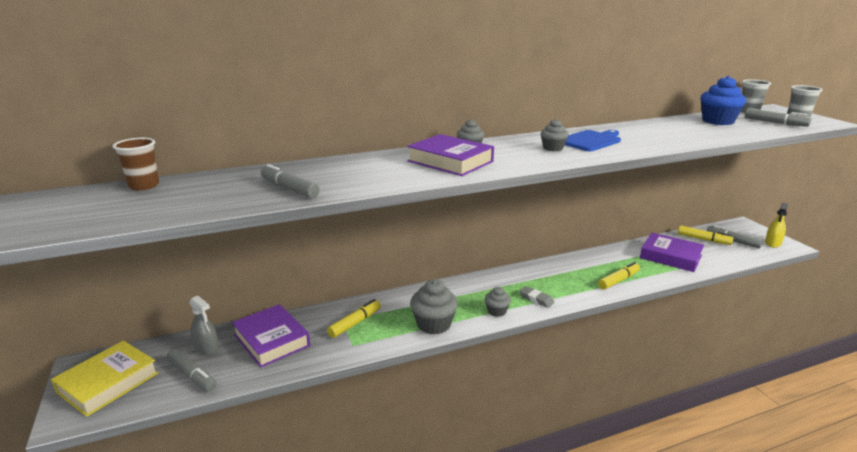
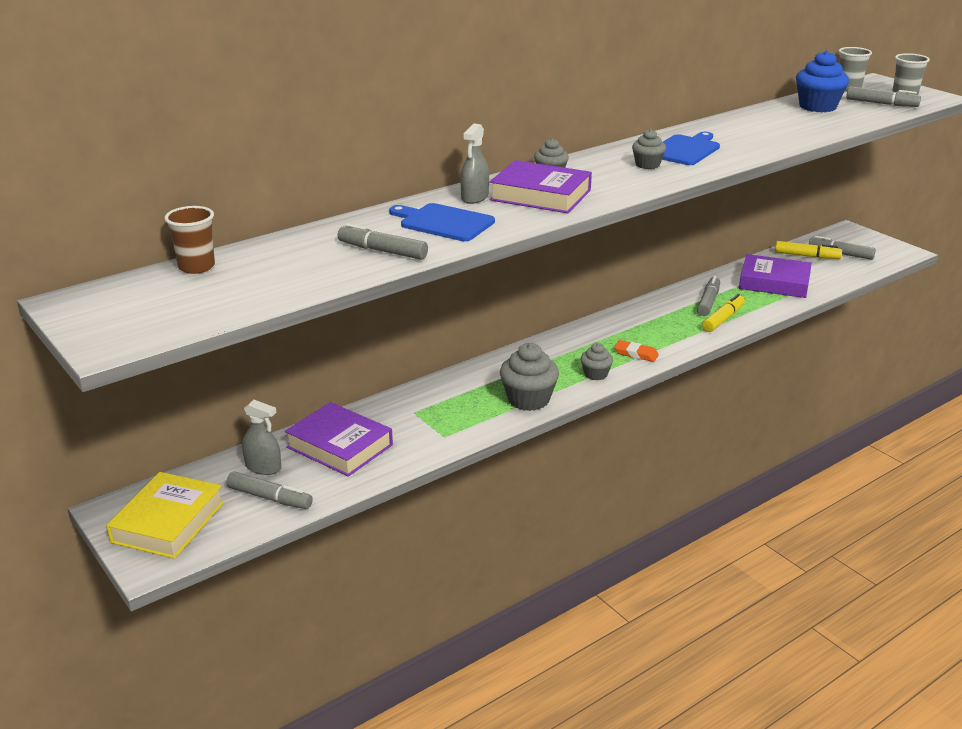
camera: 15 degrees left, 5 degrees up
yellow marker [327,299,381,338] -> none
grey eraser [519,286,555,308] -> orange eraser [614,340,659,362]
yellow spray bottle [765,203,788,248] -> none
none -> blue cutting board [389,203,495,241]
none -> grey spray bottle [460,124,489,204]
none -> grey marker [697,276,720,316]

